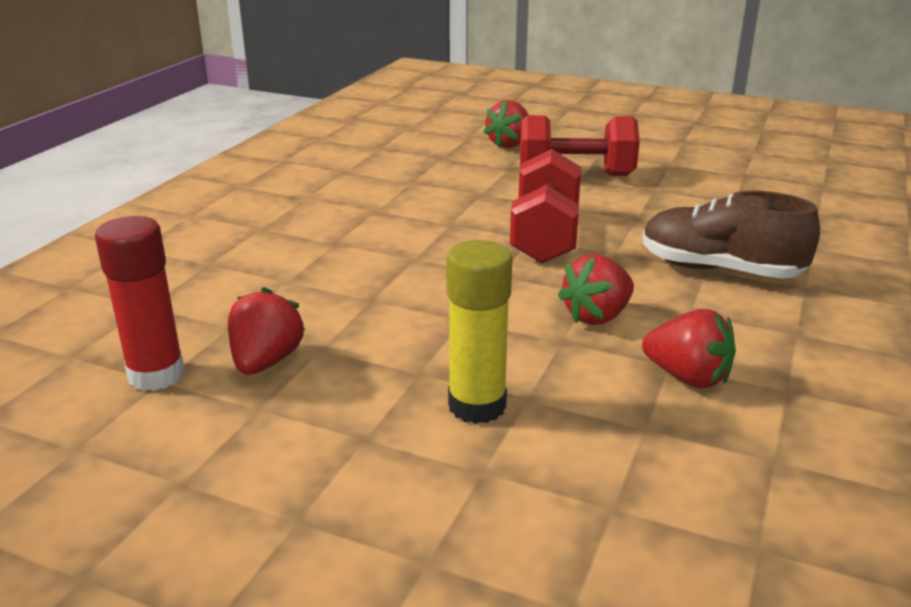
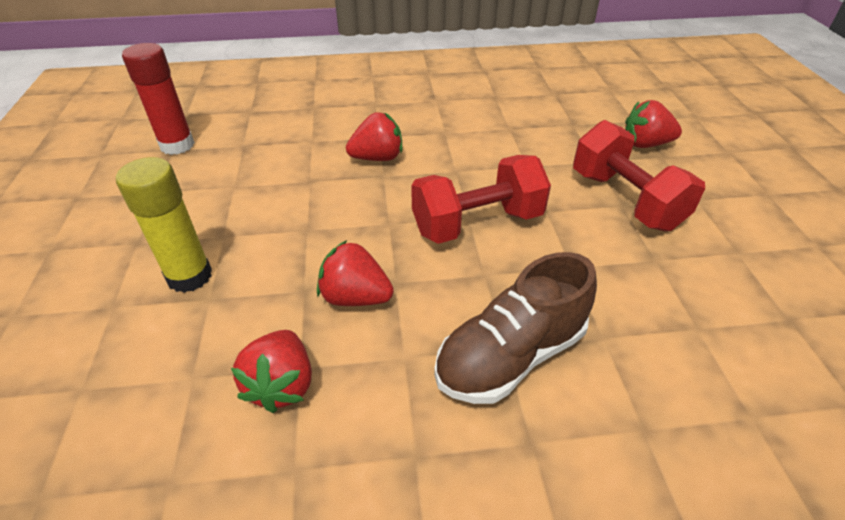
camera: 60 degrees right, 15 degrees up
red strawberry [228,287,306,375] -> red strawberry moved to [346,112,402,161]
brown shoe [643,191,820,279] -> brown shoe turned 120 degrees counterclockwise [434,252,597,404]

